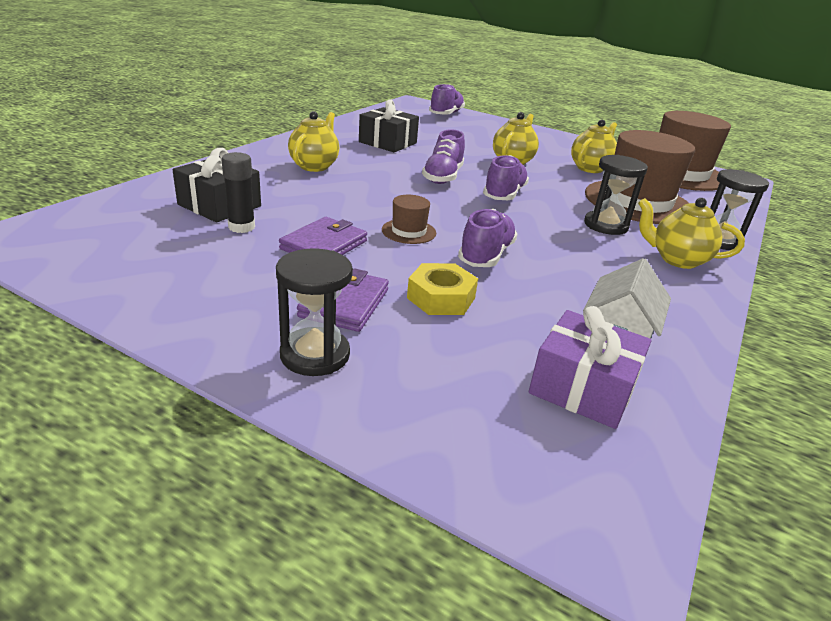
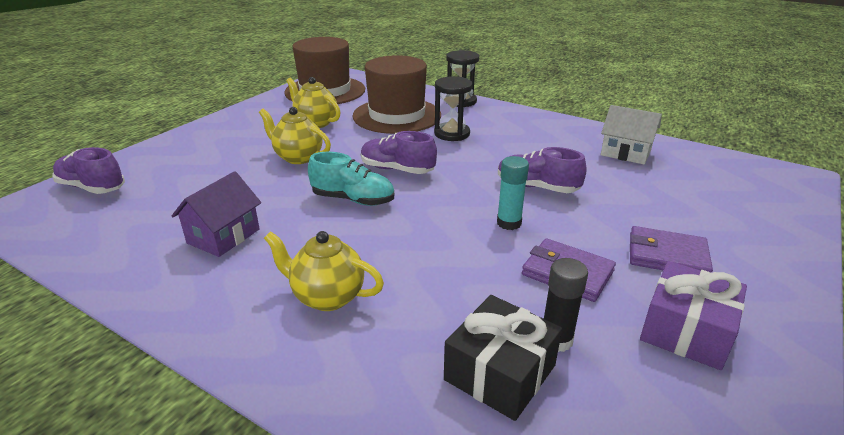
camera: 85 degrees left, 0 degrees up
black hourglass [276,249,353,376] -> none
black gift [359,99,419,152] -> purple house [172,171,261,257]
brown hat [382,195,436,244] -> turquoise glue stick [497,156,529,230]
yellow nut [407,263,478,315] -> none
purple shoe [422,129,465,184] -> turquoise shoe [308,152,394,206]
purple gift [529,306,651,429] -> purple gift moved to [640,261,747,370]
yellow teapot [638,198,745,269] -> none

